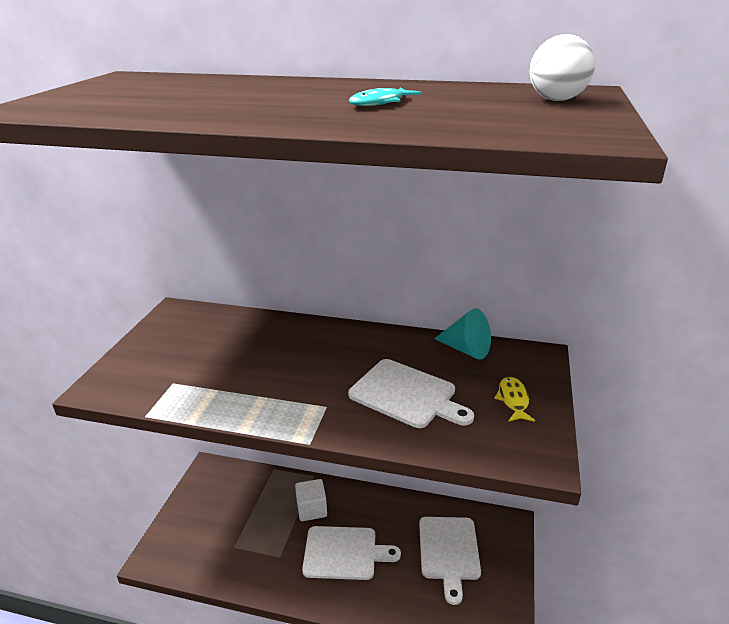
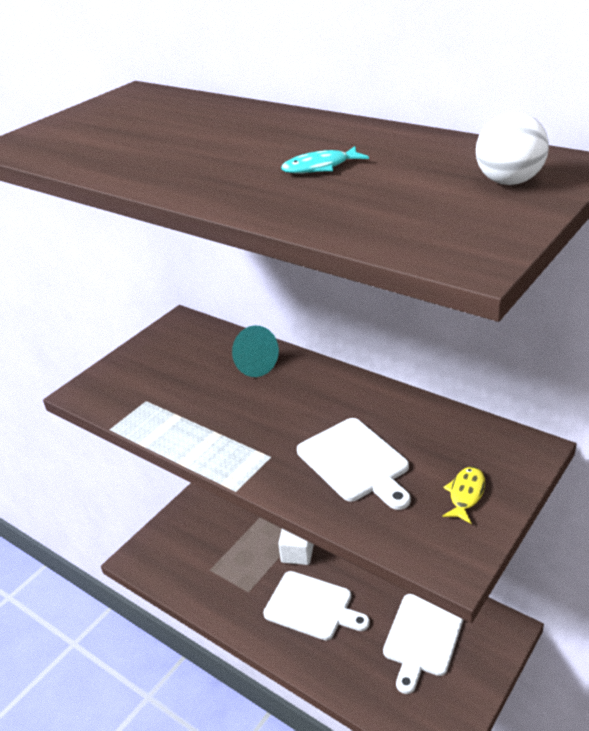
camera: 25 degrees right, 5 degrees up
turquoise cone [434,308,491,360] -> turquoise cone moved to [232,326,279,377]

